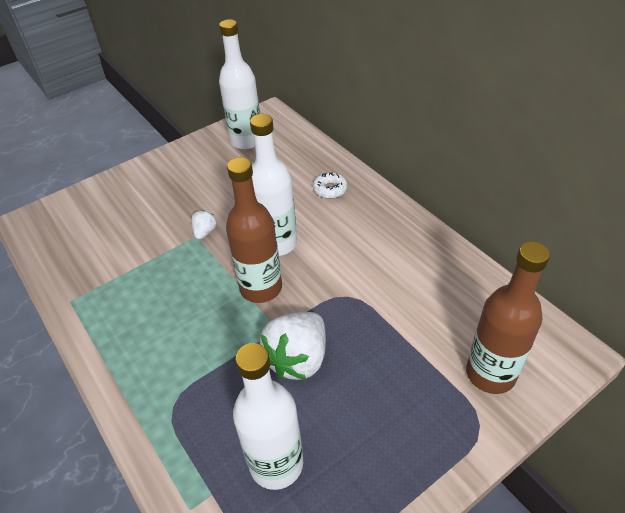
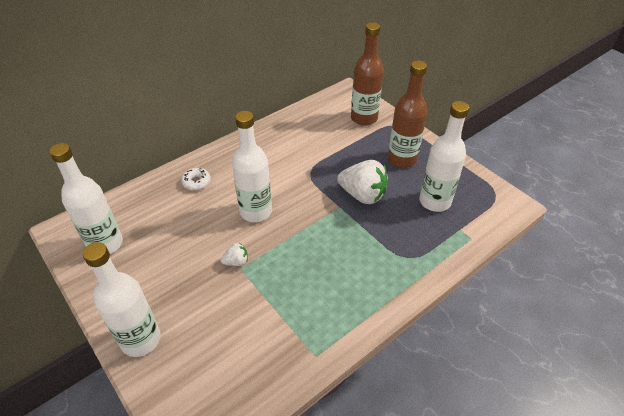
camera: 95 degrees left, 0 degrees up
white strawberry [191,210,217,240] -> white strawberry turned 150 degrees clockwise [221,243,248,266]
brown bottle [226,157,282,303] -> brown bottle moved to [388,60,427,168]
none -> white bottle [83,242,161,357]

